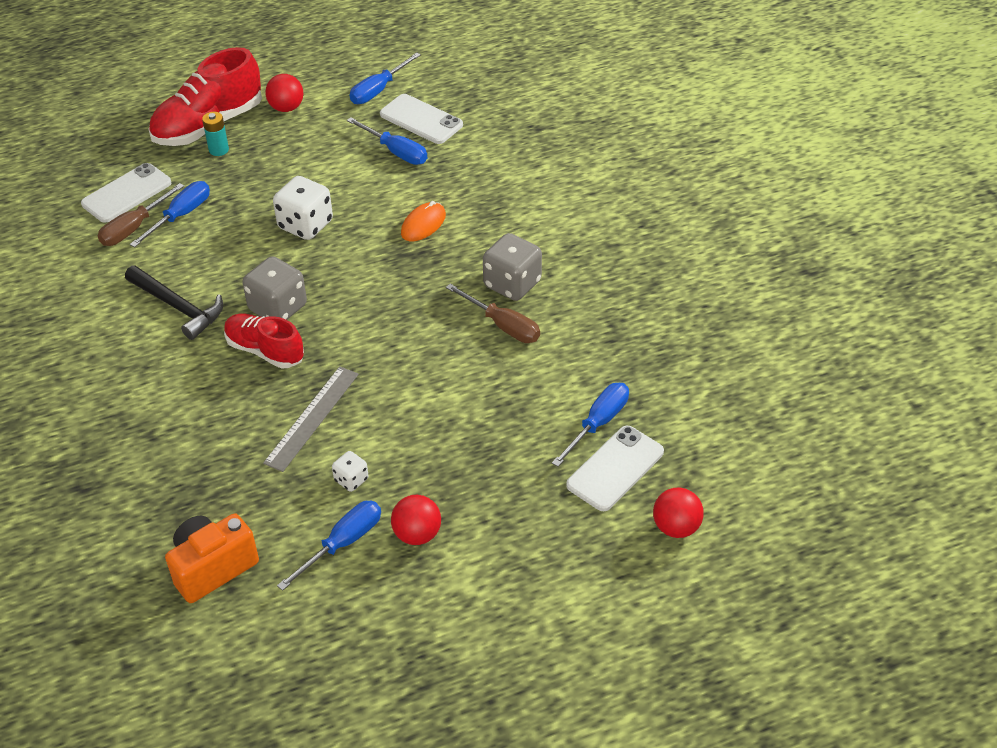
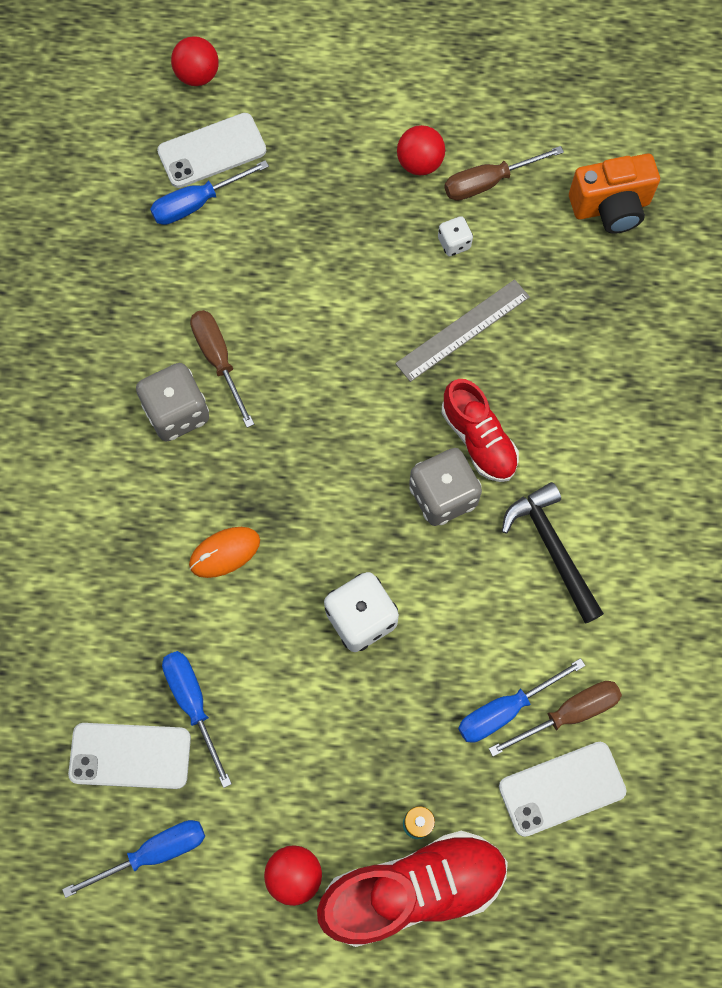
camera: 155 degrees left, 25 degrees up
blue screwdriver [277,501,381,591] -> brown screwdriver [444,146,564,201]
white phone [380,94,463,144] -> white phone turned 60 degrees counterclockwise [68,723,191,789]

